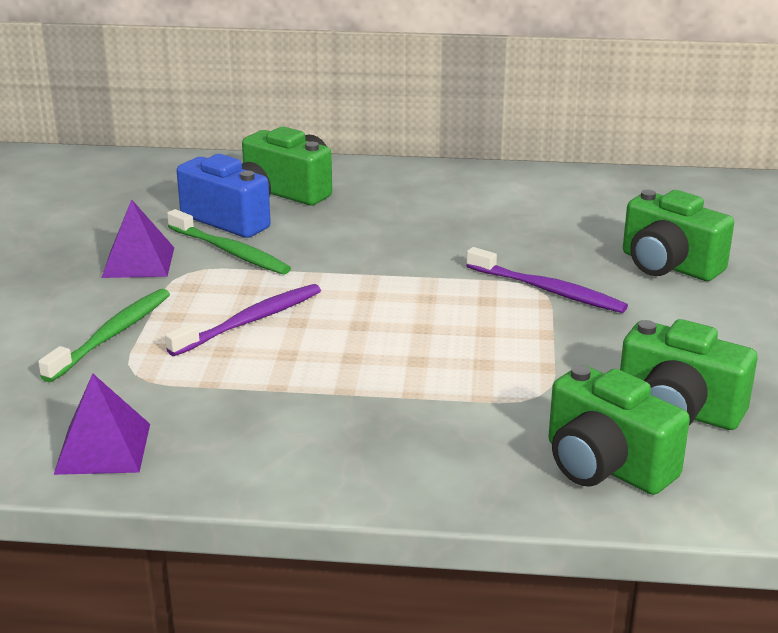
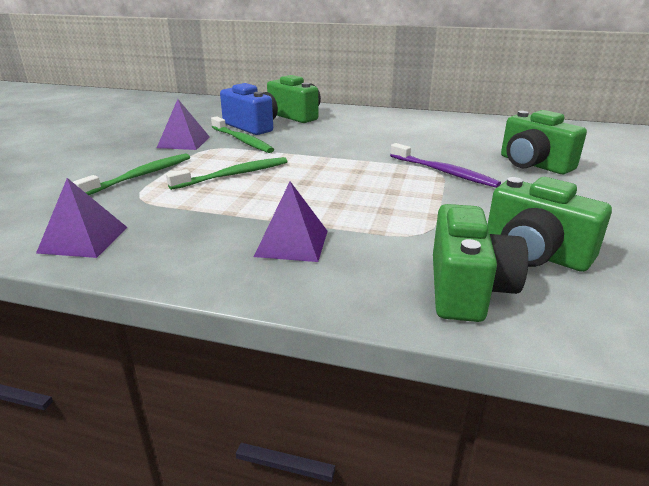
camera: 10 degrees right, 0 degrees up
purple toothbrush [165,284,321,356] -> green toothbrush [166,157,288,190]
green camera [549,365,690,495] -> green camera turned 135 degrees counterclockwise [433,204,528,322]
none -> purple pyramid [254,181,327,262]

